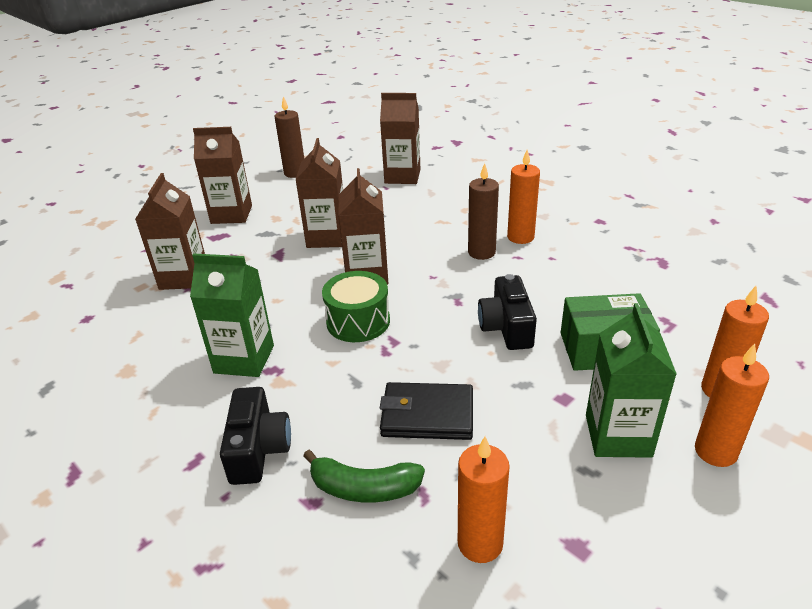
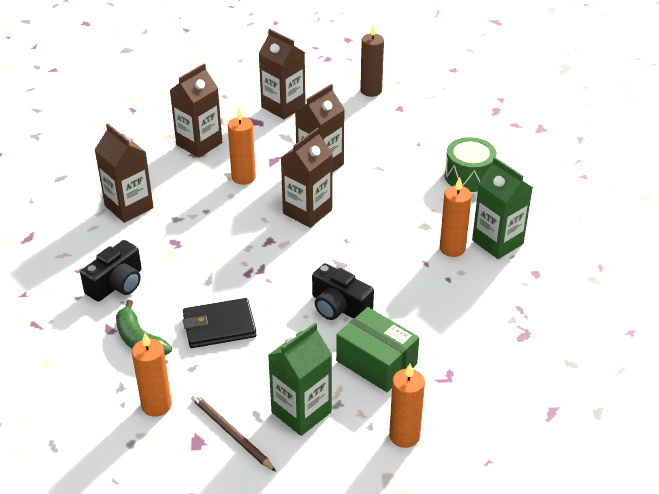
camera: 40 degrees right, 5 degrees up
green carton [190,254,274,377] -> green carton moved to [472,157,533,259]
green drum [322,271,390,342] -> green drum moved to [445,137,497,192]
brown carton [380,93,420,184] -> brown carton moved to [95,123,154,223]
black wallet [380,382,473,440] -> black wallet turned 60 degrees counterclockwise [183,298,257,348]
brown candle [468,163,499,260] -> none
black camera [478,274,537,350] -> black camera turned 90 degrees counterclockwise [312,263,374,320]
orange candle [695,344,769,467] -> orange candle moved to [228,108,256,185]
none -> brown pencil [191,394,276,472]

